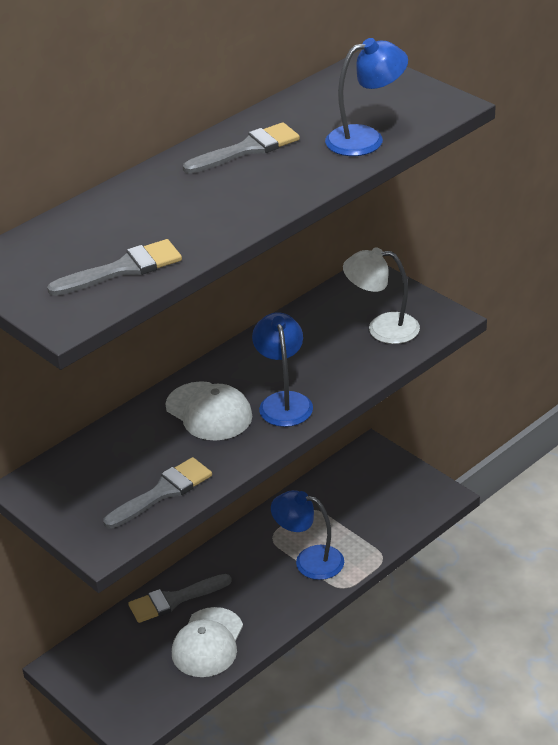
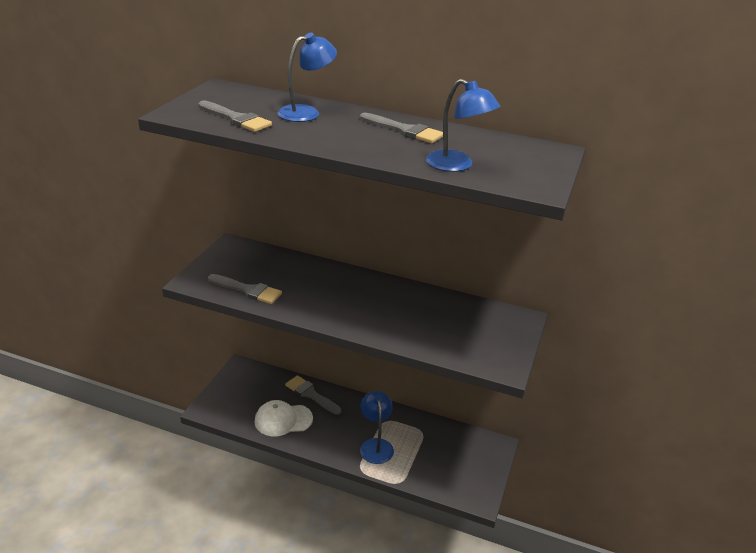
camera: 60 degrees right, 5 degrees down
white cap [166,381,252,440] -> none
blue lamp [252,312,313,427] -> blue lamp moved to [278,33,337,122]
white lamp [343,247,420,344] -> none

